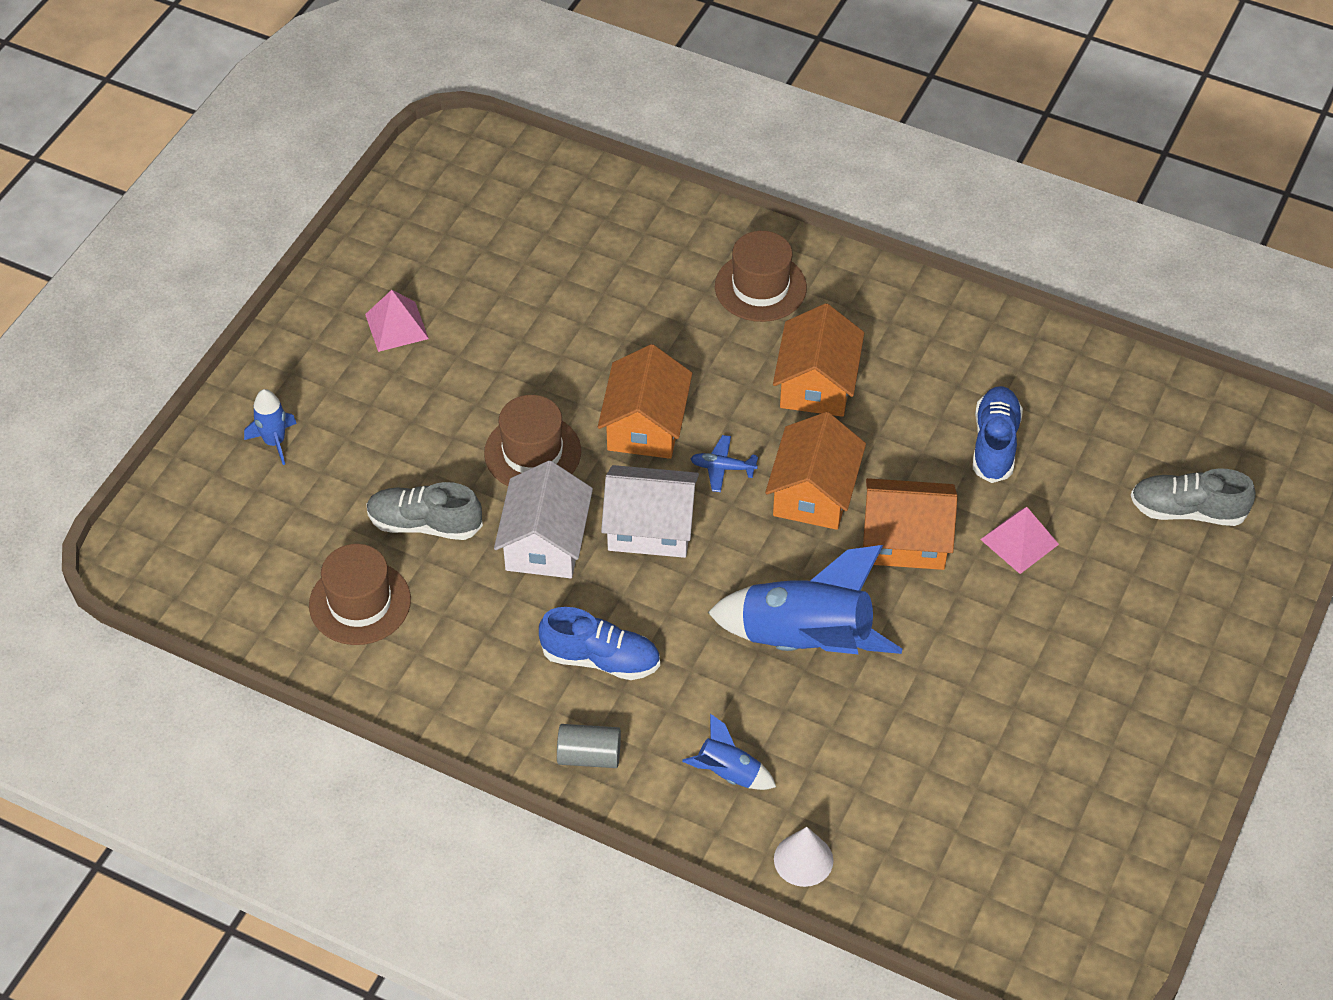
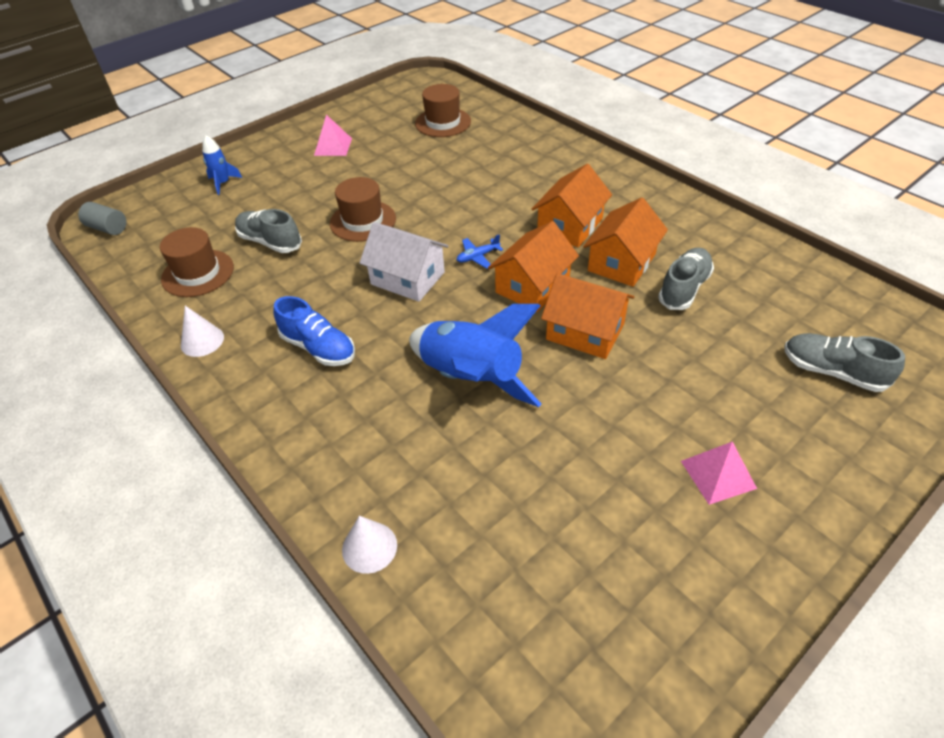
camera: 25 degrees right, 5 degrees down
white house [494,461,593,578] -> none
grey cylinder [557,724,621,768] -> grey cylinder moved to [78,202,126,235]
orange house [598,344,692,459] -> orange house moved to [583,197,668,287]
blue rocket [682,714,776,790] -> none
blue plane [690,435,758,492] -> blue plane turned 60 degrees counterclockwise [457,234,503,269]
brown hat [715,231,807,322] -> brown hat moved to [415,84,471,137]
blue shoe [973,386,1023,483] -> grey shoe [658,248,714,310]
pink pyramid [980,507,1059,574] -> pink pyramid moved to [681,441,757,505]
none -> white cone [181,306,224,357]

